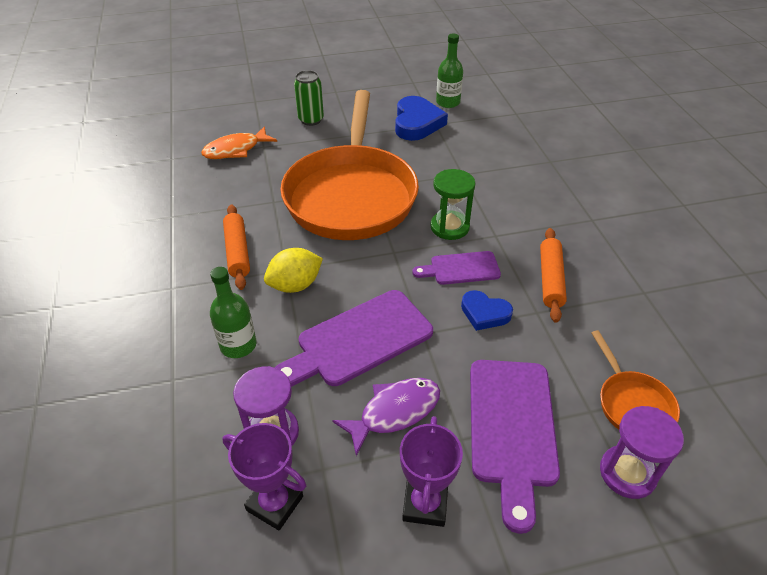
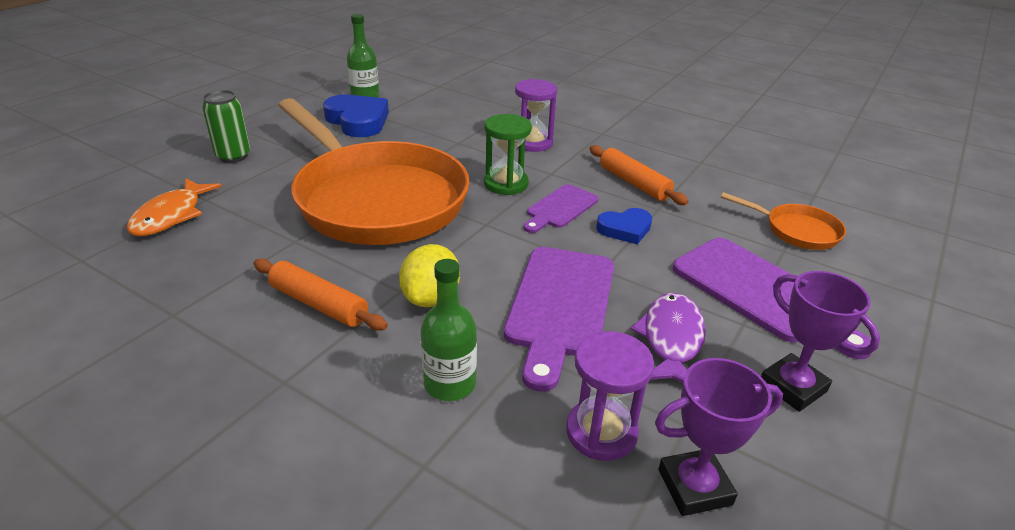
camera: 45 degrees left, 10 degrees down
purple hourglass [600,406,684,499] -> purple hourglass moved to [515,79,557,152]

